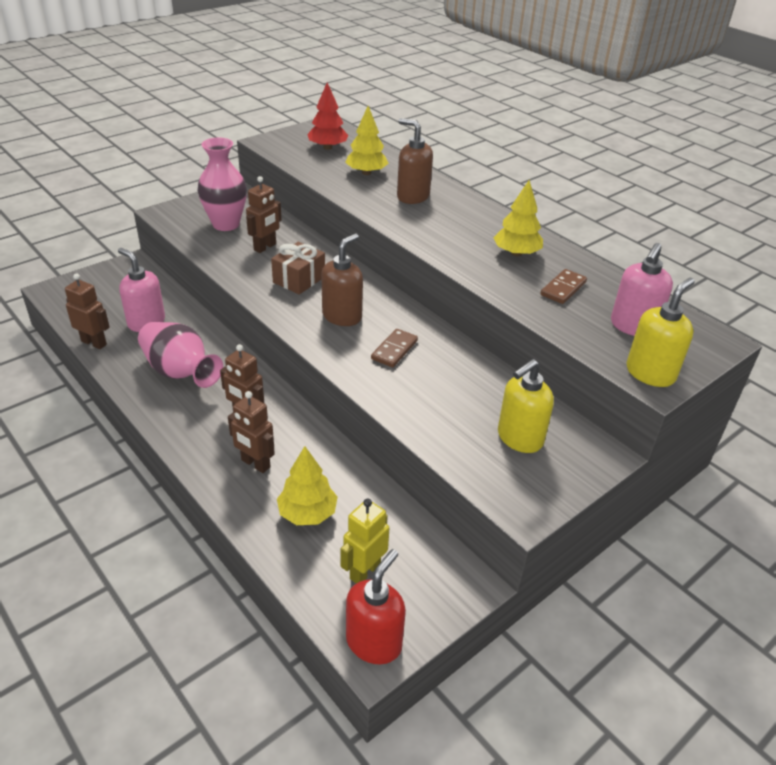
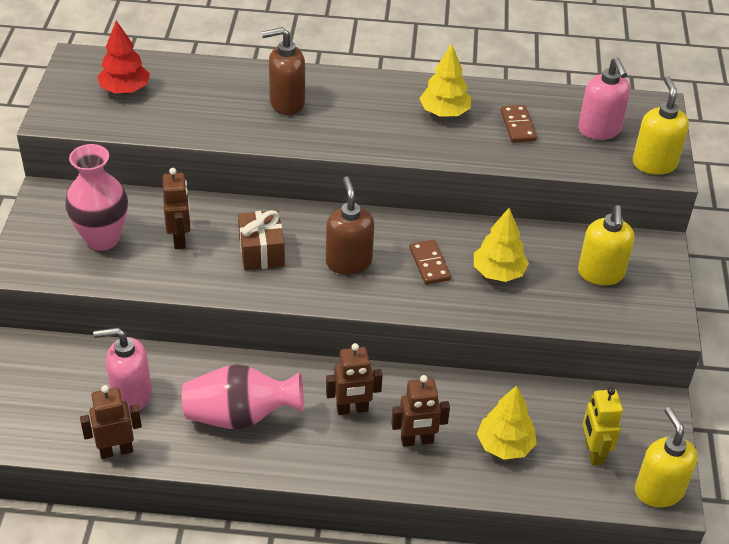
camera: 45 degrees left, 5 degrees up
yellow tree [345,106,389,175] -> yellow tree moved to [474,208,529,282]
red soap dispenser [346,549,406,664] -> yellow soap dispenser [635,407,697,507]

